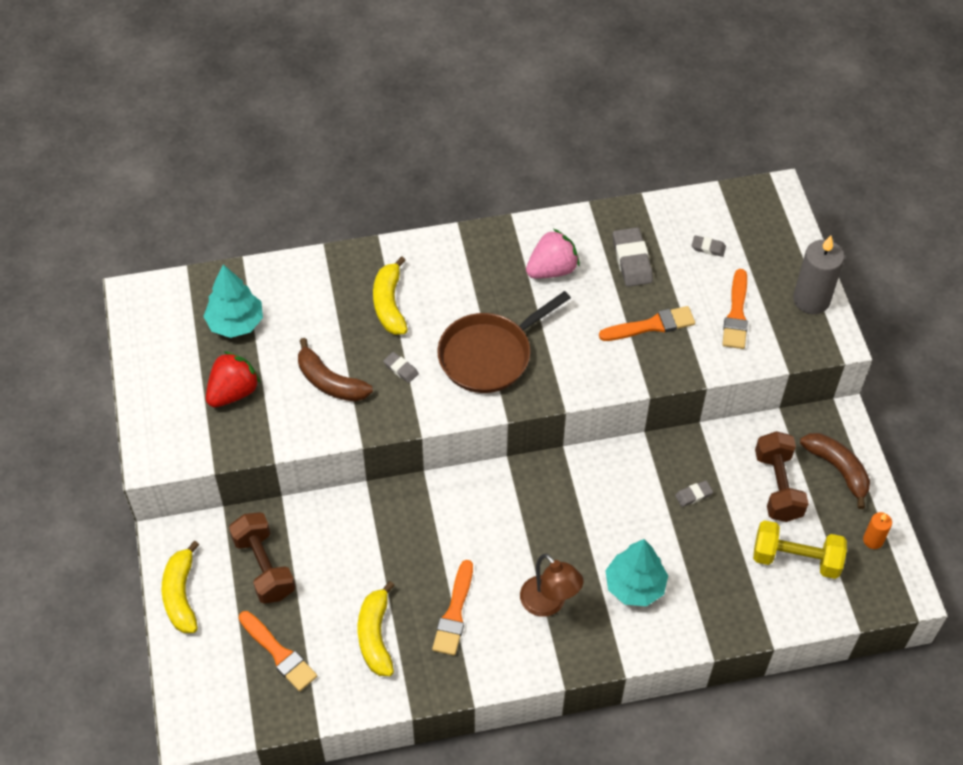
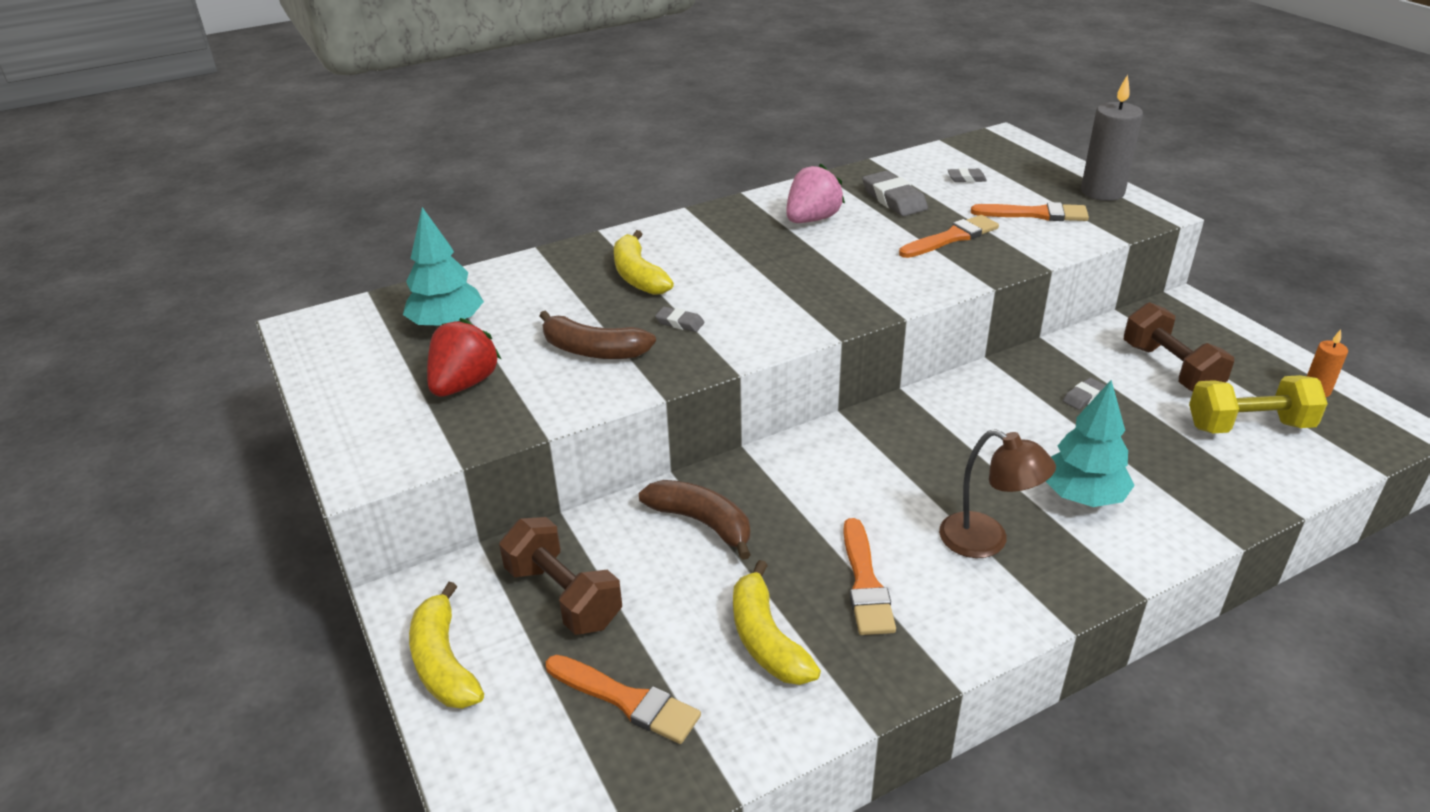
camera: 15 degrees left, 20 degrees down
brown pan [437,291,571,393] -> none
orange brush [722,269,748,349] -> orange brush turned 75 degrees counterclockwise [971,202,1089,221]
brown banana [800,433,870,509] -> brown banana moved to [639,480,751,560]

